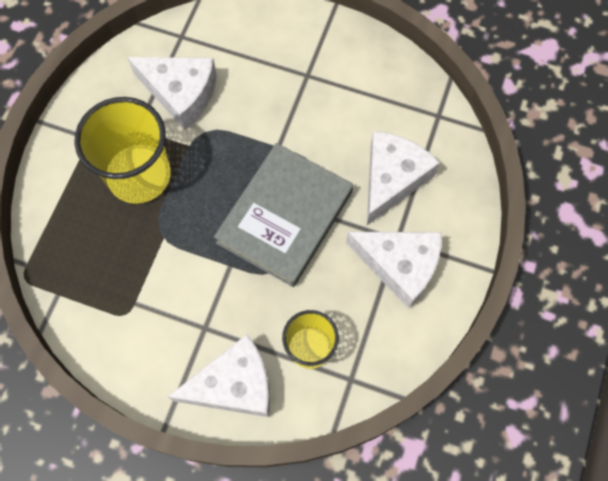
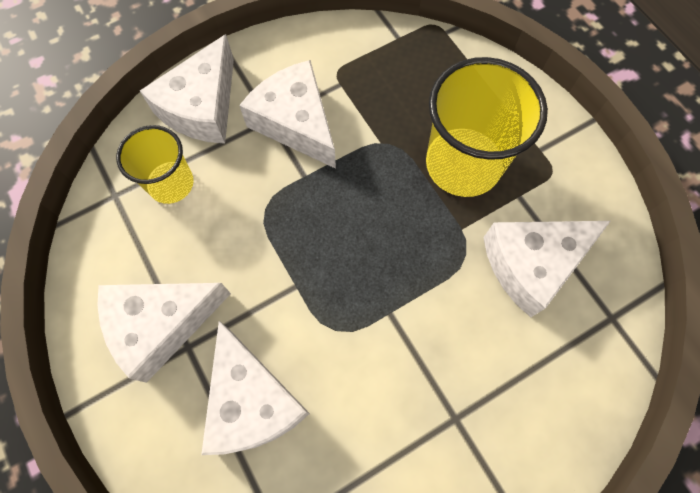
camera: 130 degrees right, 0 degrees up
grey book [214,143,353,287] -> none
none -> white cheese [239,60,336,169]

